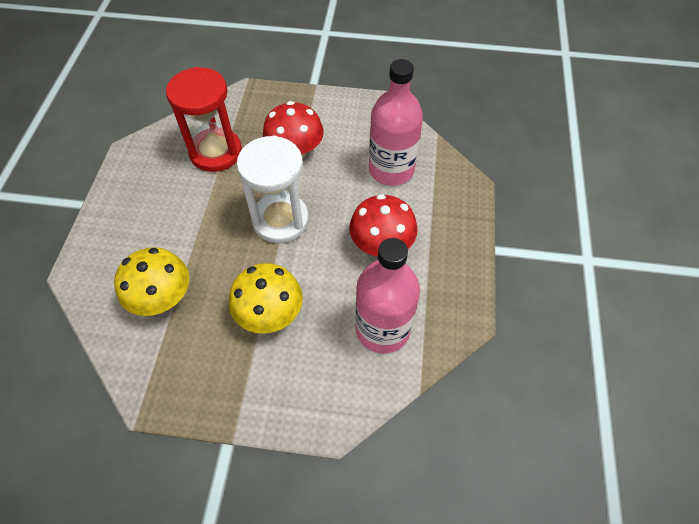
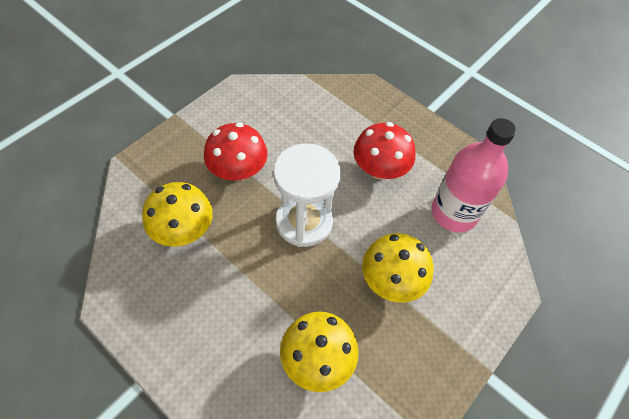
camera: 60 degrees left, 0 degrees up
red hourglass [166,67,242,172] -> yellow mushroom [142,182,213,247]
pink bottle [369,59,423,186] -> none

